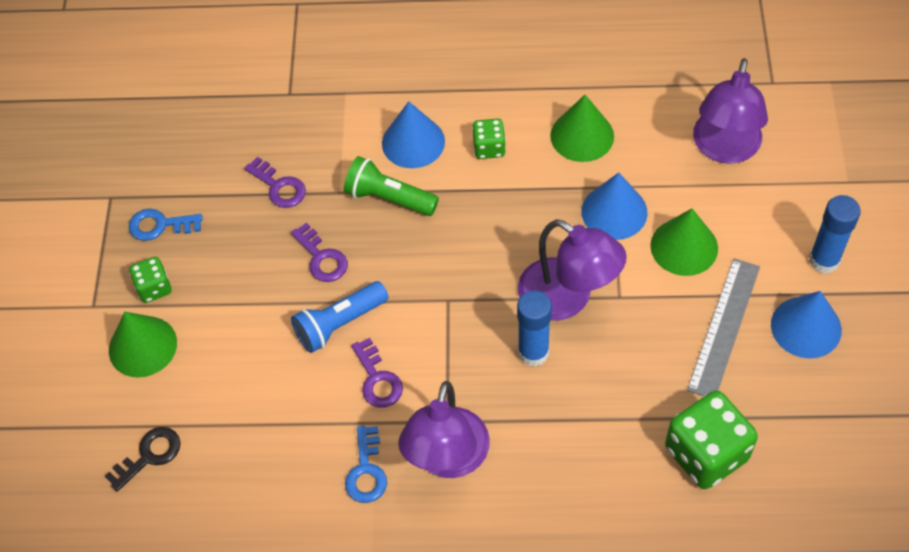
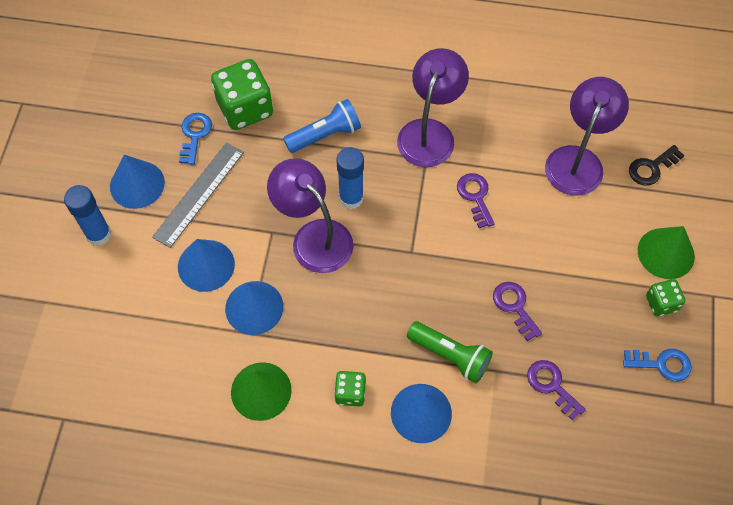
camera: 175 degrees left, 5 degrees up
blue flashlight [291,281,388,353] -> blue flashlight moved to [283,99,361,153]
blue key [345,426,387,503] -> blue key moved to [179,113,212,165]
green cone [650,208,718,276] -> blue cone [178,239,235,292]
purple lamp [693,58,768,164] -> purple lamp moved to [545,77,629,196]

